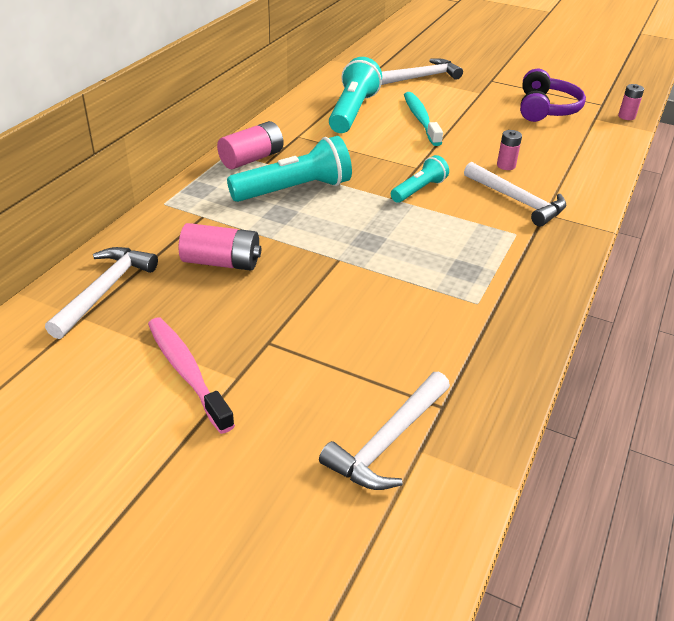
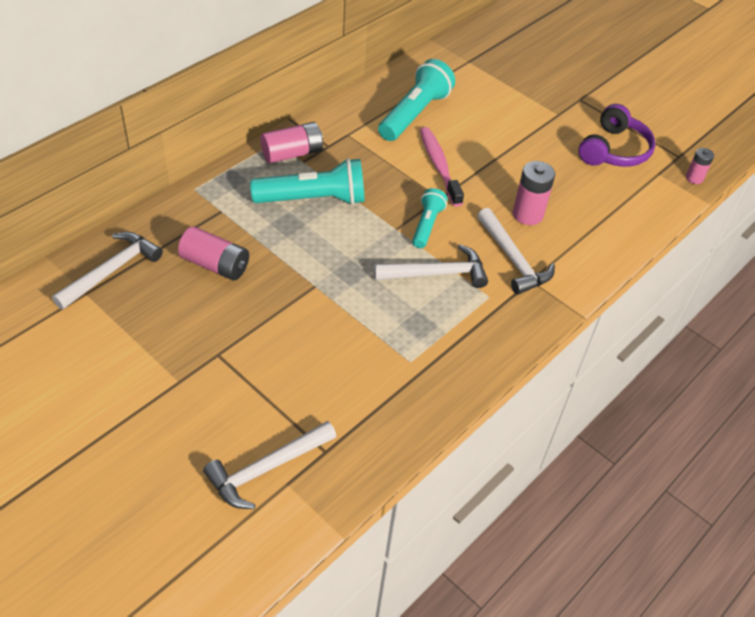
camera: 15 degrees right, 10 degrees up
pink toothbrush [148,317,235,434] -> pink toothbrush moved to [420,127,464,207]
white hammer [381,59,463,85] -> white hammer moved to [374,244,488,288]
turquoise flashlight [391,155,449,203] -> turquoise flashlight turned 45 degrees counterclockwise [412,188,448,248]
turquoise toothbrush [404,92,443,146] -> none
pink battery [497,130,522,170] -> pink battery [513,161,555,225], size x1.67

